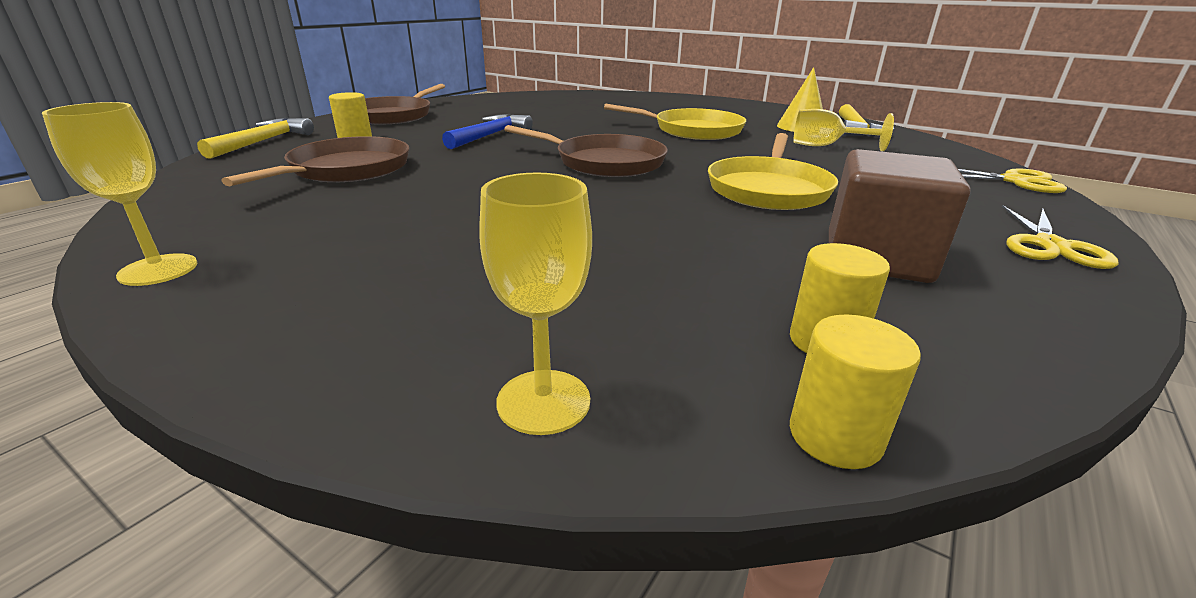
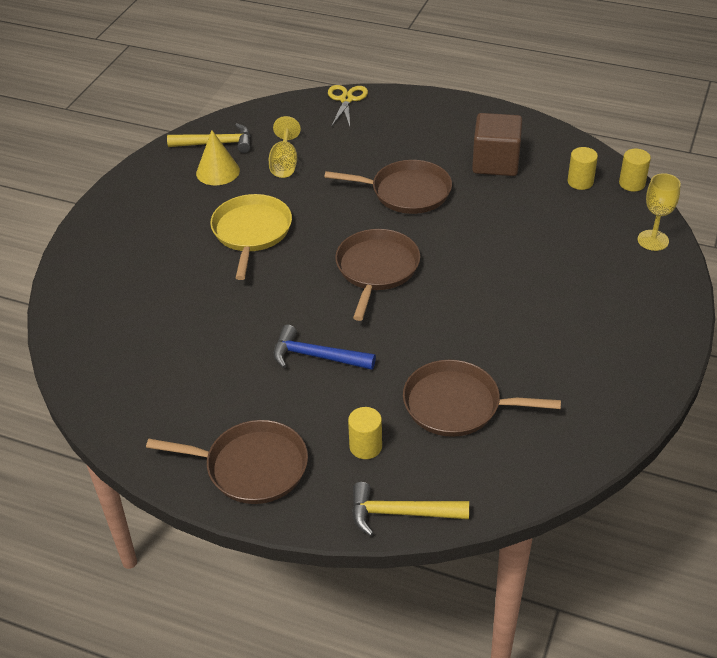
camera: 100 degrees left, 15 degrees up
yellow goblet [42,102,197,286] -> none
yellow pan [708,133,838,210] -> brown pan [324,160,452,214]
yellow scissors [1002,205,1118,269] -> none

